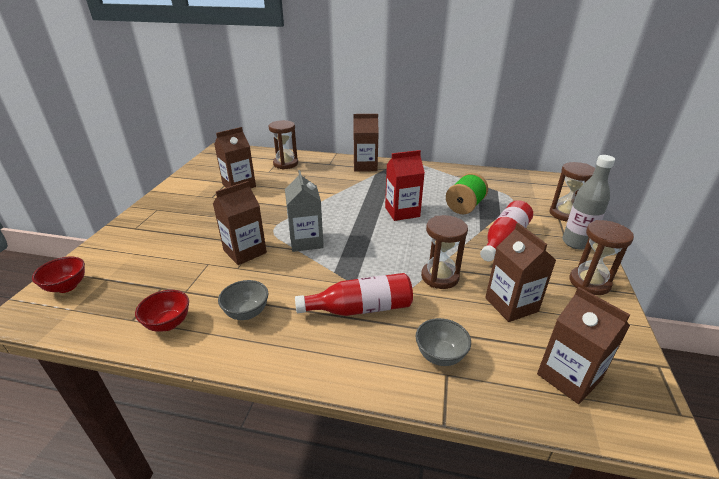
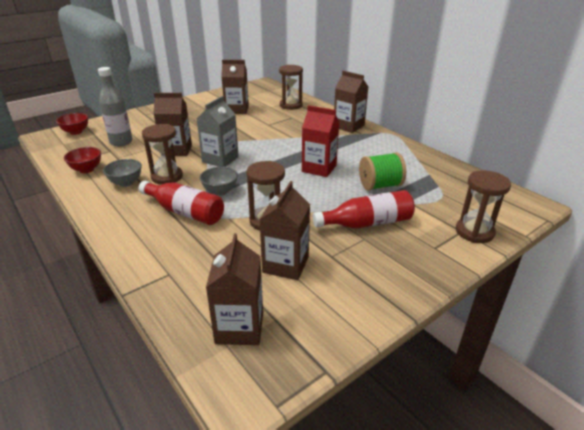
camera: 40 degrees right, 0 degrees up
grey bowl [416,318,471,366] -> grey bowl moved to [200,167,238,196]
grey bottle [562,155,615,250] -> grey bottle moved to [98,67,133,146]
brown hourglass [570,220,634,295] -> brown hourglass moved to [142,124,183,185]

